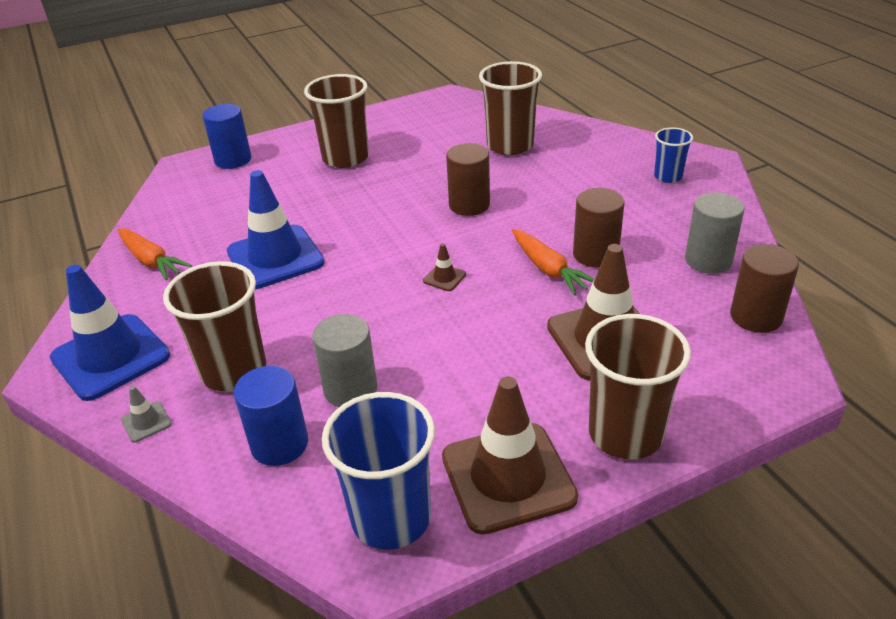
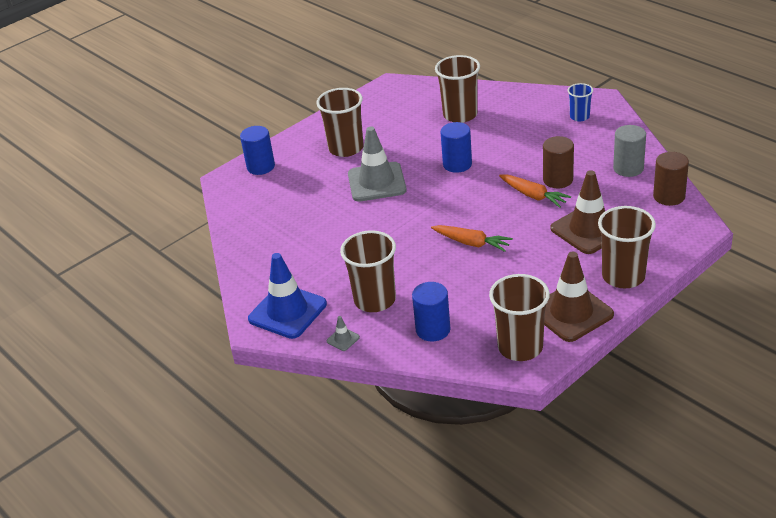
camera: 15 degrees left, 0 degrees up
orange carrot [118,229,192,280] -> orange carrot moved to [431,225,513,252]
blue traffic cone [227,170,325,289] -> none
grey cylinder [312,314,377,407] -> none
blue cup [322,392,435,550] -> brown cup [489,274,550,361]
brown traffic cone [423,243,466,291] -> none
brown cylinder [446,143,490,216] -> blue cylinder [441,122,472,173]
none -> grey traffic cone [348,127,407,202]

